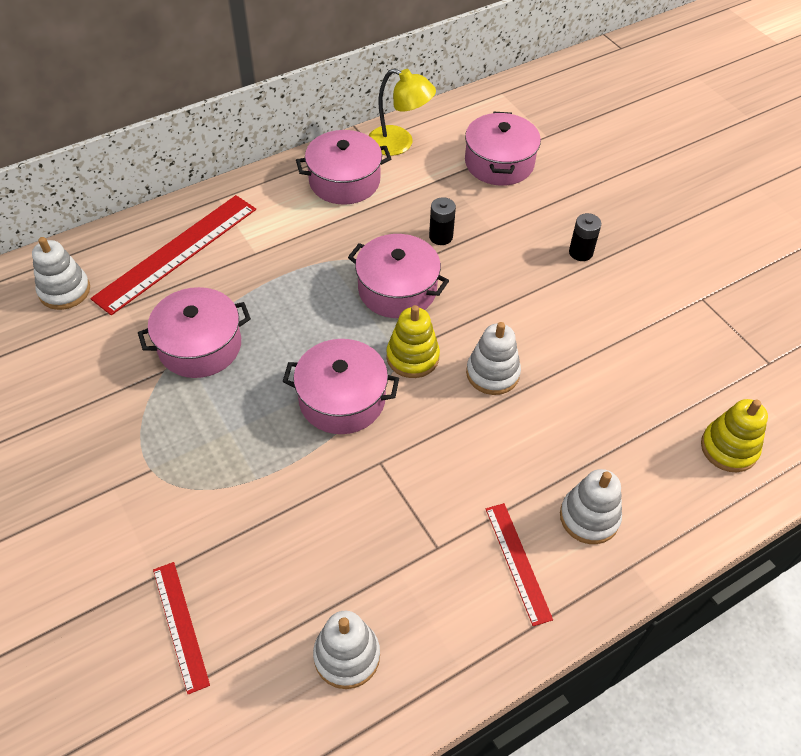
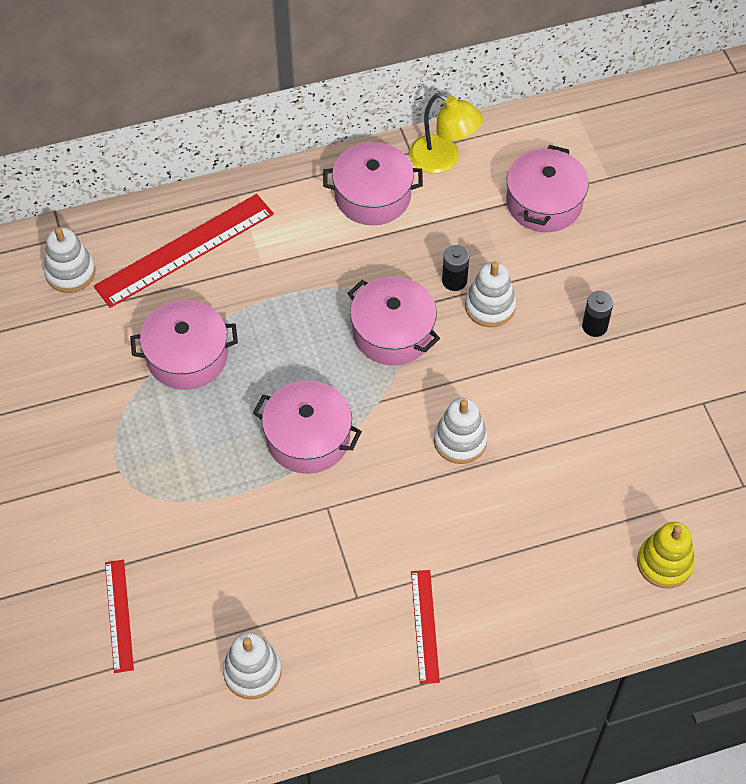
camera: 15 degrees right, 5 degrees up
yellow stacking toy [386,305,440,378] -> none
white stacking toy [560,469,622,544] -> white stacking toy moved to [465,262,516,327]

